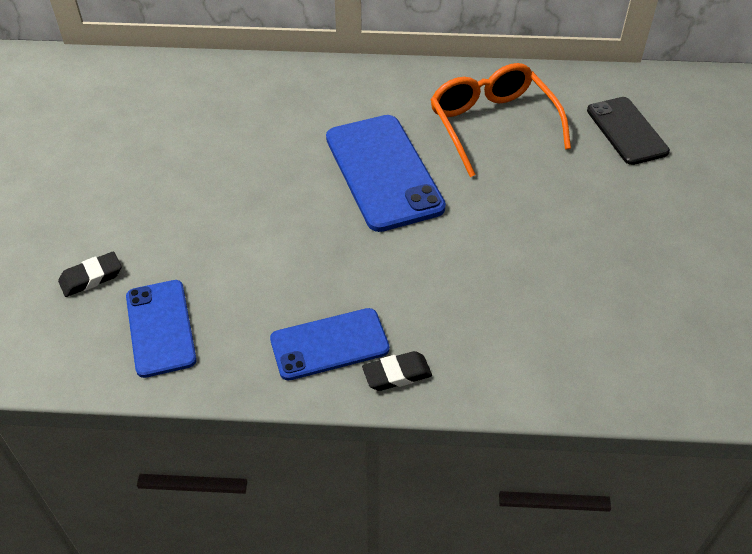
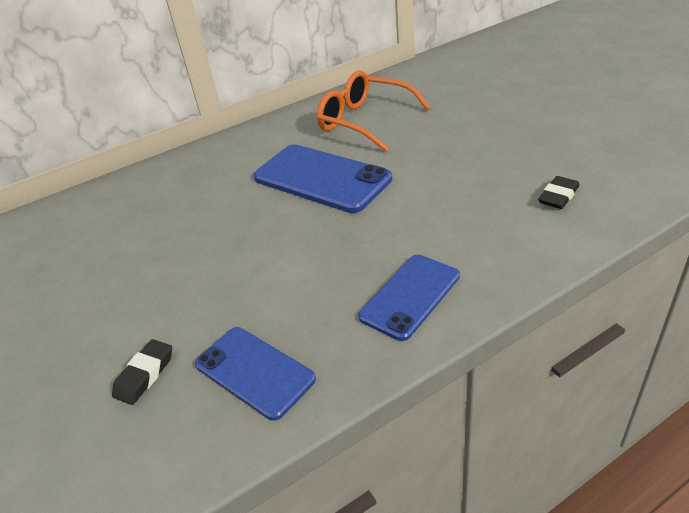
camera: 30 degrees left, 10 degrees down
black eraser [362,351,432,391] -> black eraser moved to [538,176,580,209]
black phone [587,97,670,165] -> none

